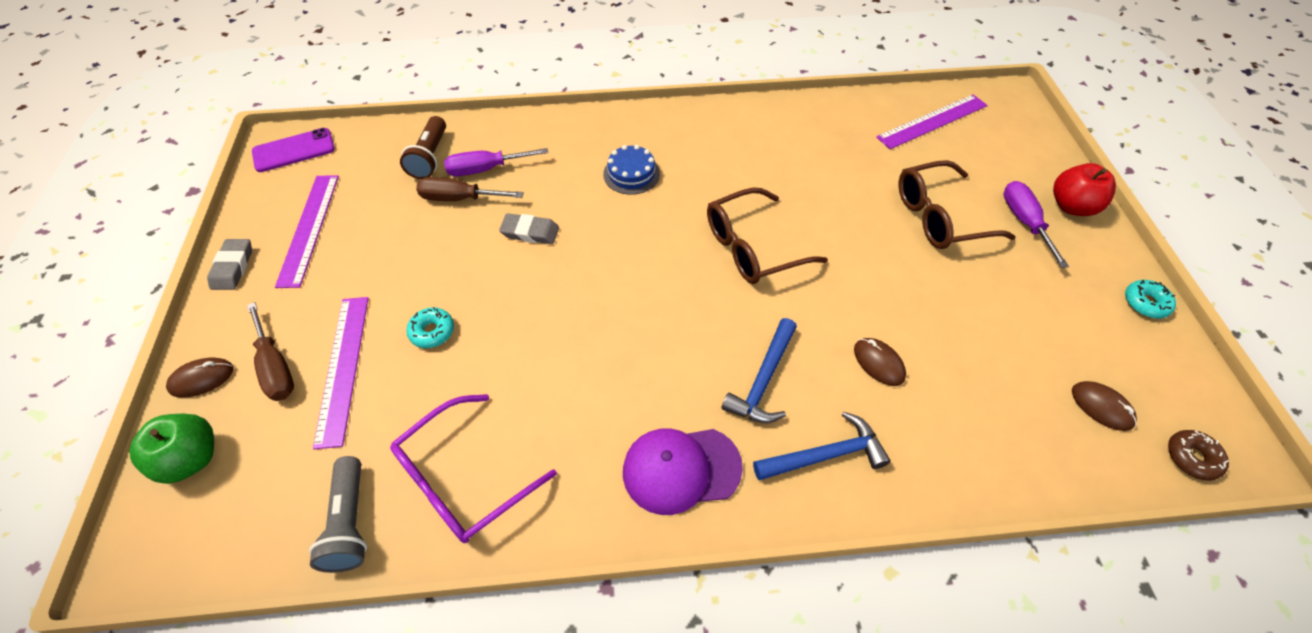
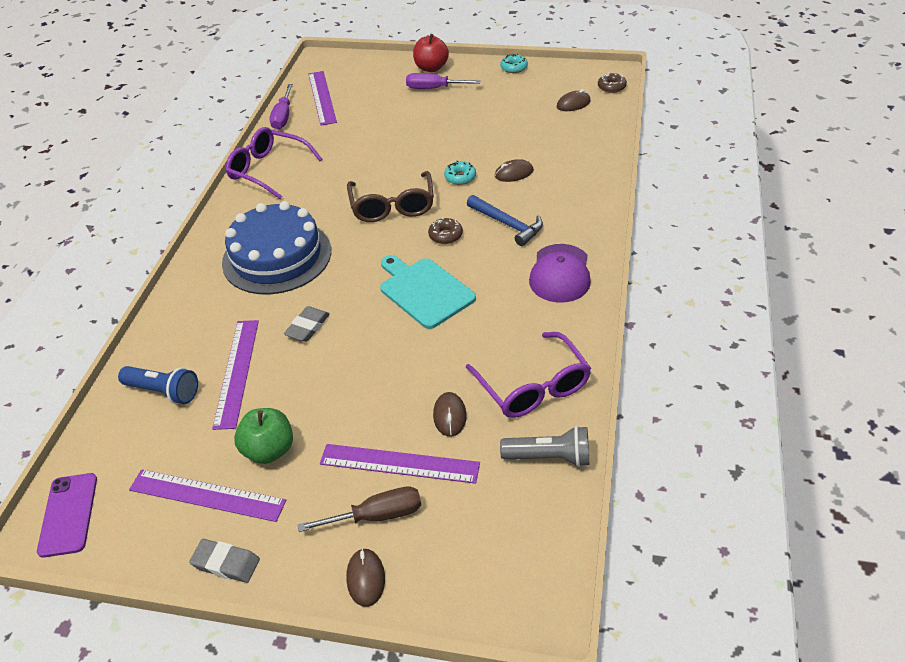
camera: 70 degrees left, 10 degrees down
green apple [130,414,214,484] -> green apple moved to [234,408,293,464]
brown flashlight [400,116,446,179] -> blue flashlight [118,366,198,404]
turquoise donut [406,307,454,348] -> turquoise donut moved to [444,161,476,185]
brown screwdriver [416,177,524,201] -> purple ruler [212,320,259,430]
purple screwdriver [444,148,548,176] -> purple screwdriver moved to [270,84,293,130]
blue cake [603,145,660,195] -> blue cake [222,201,331,294], size x2.13
blue hammer [753,412,891,480] -> none
brown glasses [899,160,1016,249] -> none
none -> purple glasses [226,127,322,199]
none -> turquoise cutting board [380,255,476,329]
none -> brown donut [428,218,463,244]
none -> brown mouse [433,392,467,437]

